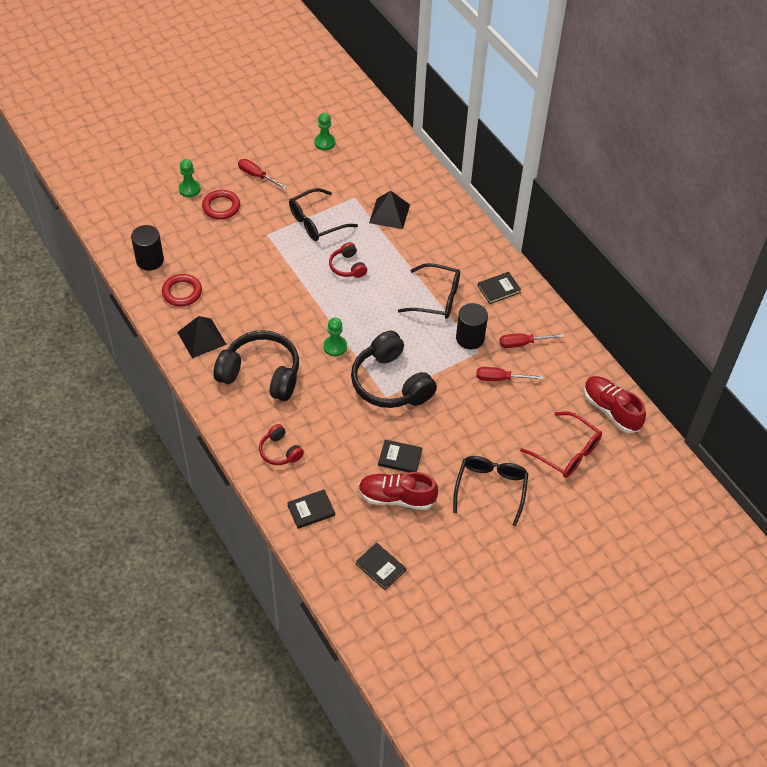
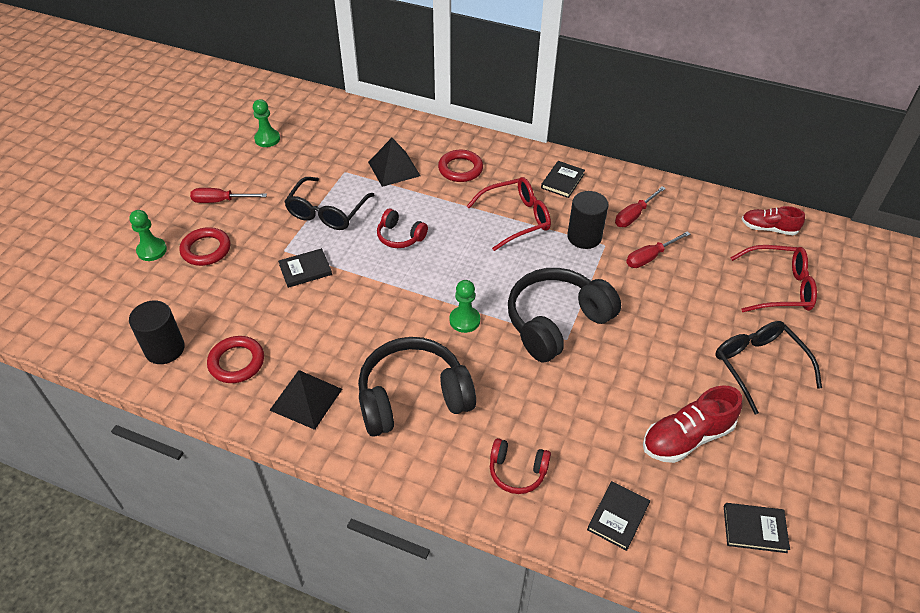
camera: 35 degrees left, 5 degrees down
black headphones [351,331,437,408] -> black headphones turned 120 degrees clockwise [508,268,621,363]
black book [378,440,422,472] -> black book moved to [278,248,332,288]
black glasses [398,263,460,319] -> red glasses [467,177,551,251]
red shoe [584,376,646,433] -> red shoe [742,206,805,235], size x0.66
none -> red ring [438,150,483,182]

